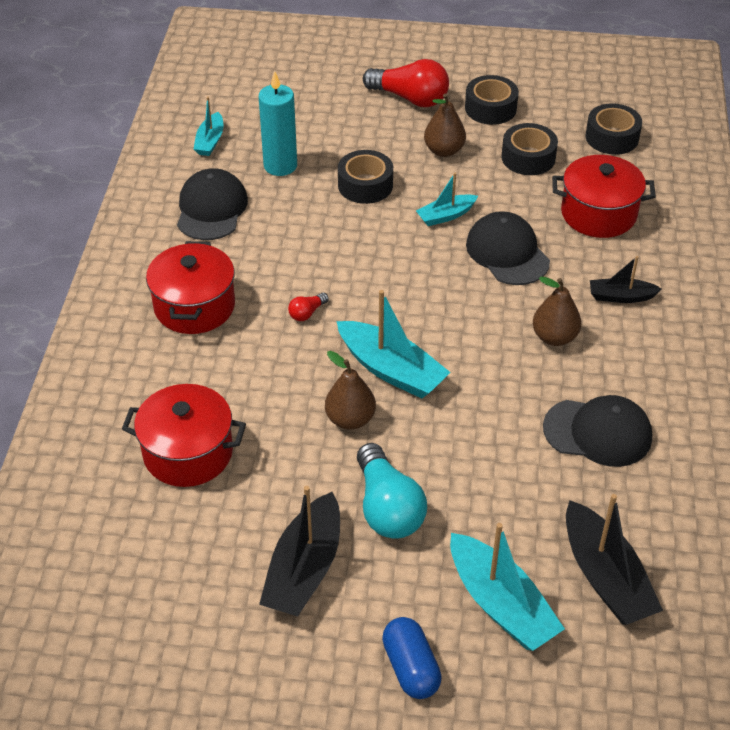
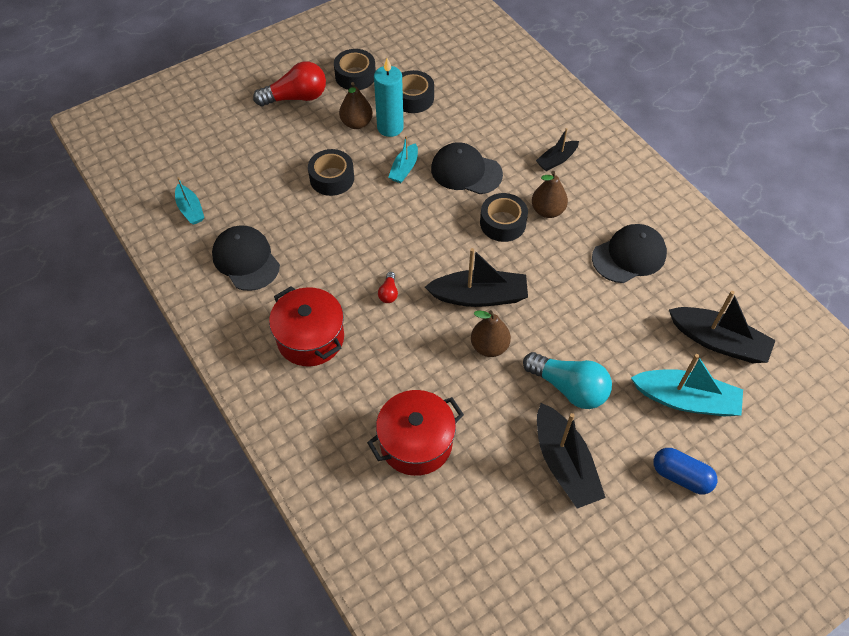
camera: 40 degrees left, 10 degrees up
turquoise candle [259,71,297,176] -> turquoise candle moved to [374,58,404,137]
turquoise boat [337,290,451,399] -> black boat [425,248,528,307]
red pot [552,155,656,238] -> none
black tape [586,103,642,155] -> black tape moved to [480,193,528,242]

